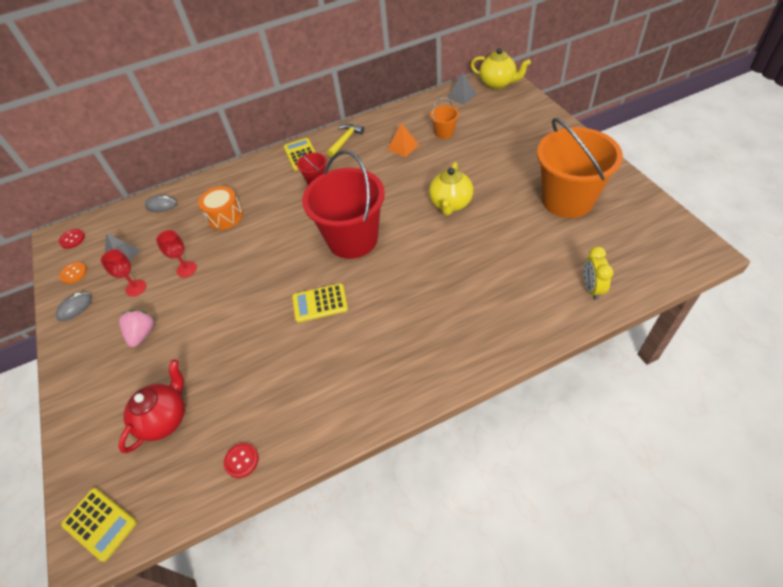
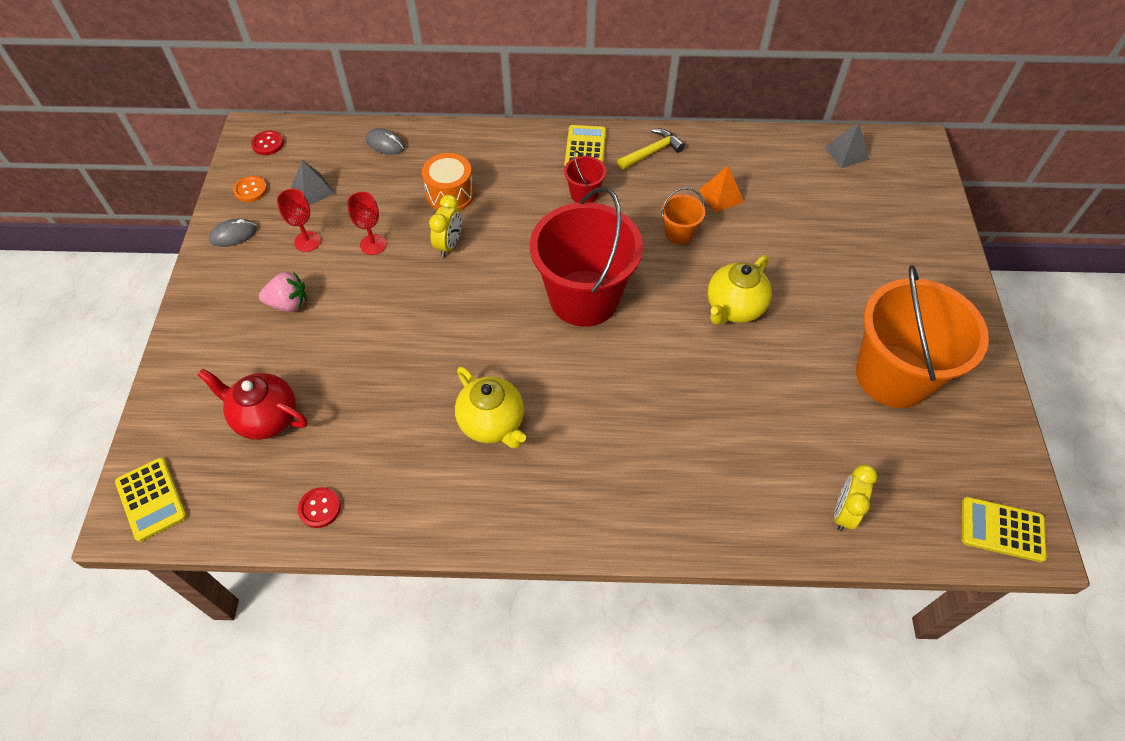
camera: 20 degrees right, 5 degrees up
red teapot [118,360,185,453] -> red teapot turned 120 degrees counterclockwise [198,369,308,440]
pink strawberry [119,310,154,347] -> pink strawberry turned 60 degrees clockwise [259,272,307,312]
yellow calculator [292,283,348,323] -> yellow calculator moved to [962,497,1047,562]
orange bucket [430,98,459,139] -> orange bucket moved to [661,188,705,245]
yellow teapot [471,48,531,89] -> yellow teapot moved to [455,367,526,448]
none -> yellow clock [429,195,462,257]

